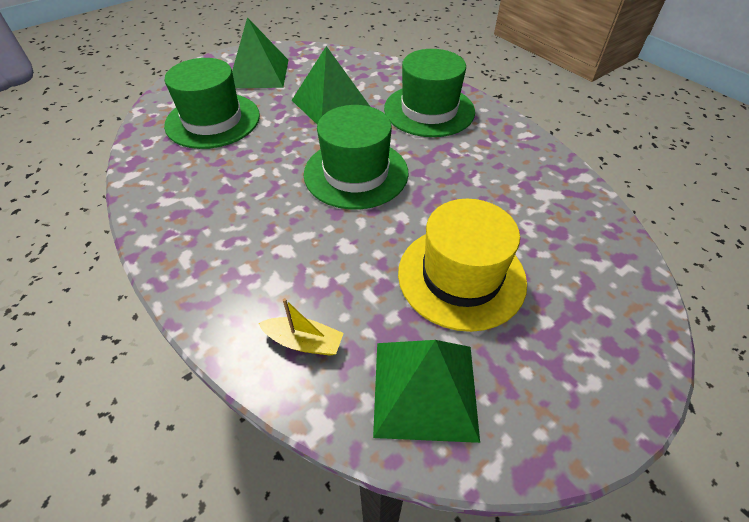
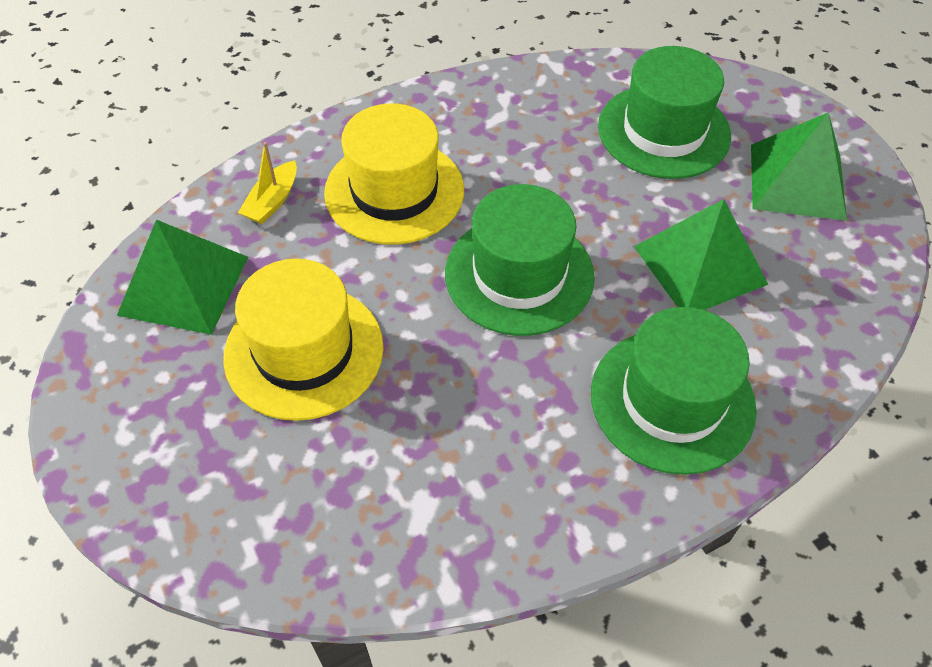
camera: 100 degrees right, 5 degrees up
none -> yellow hat [324,103,464,245]

